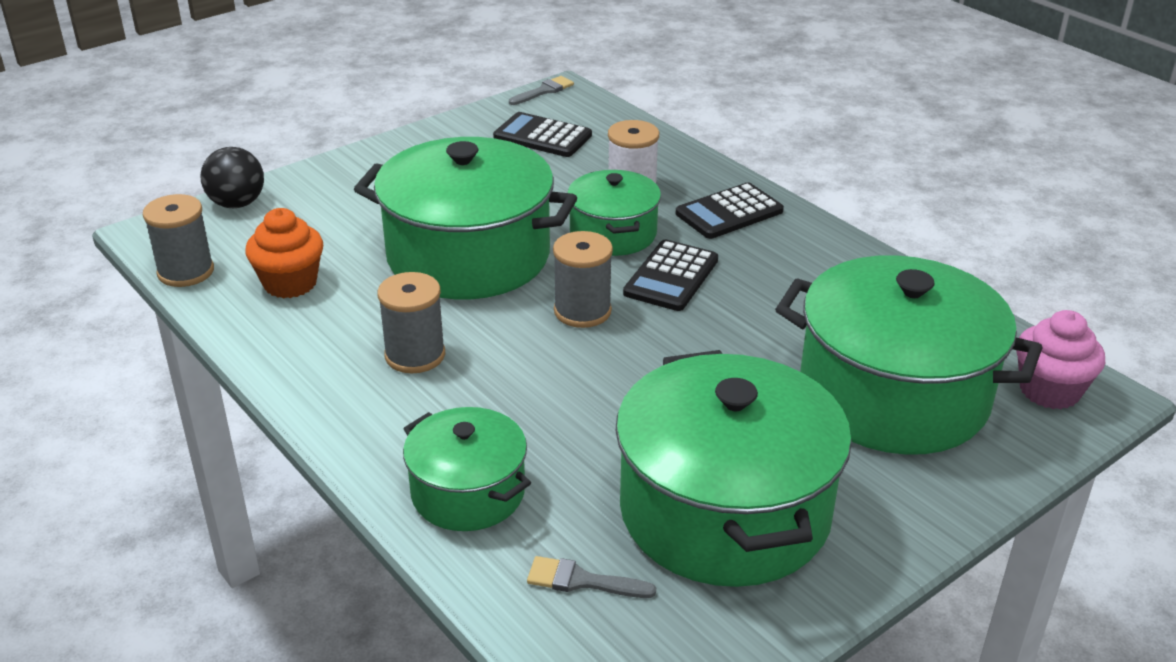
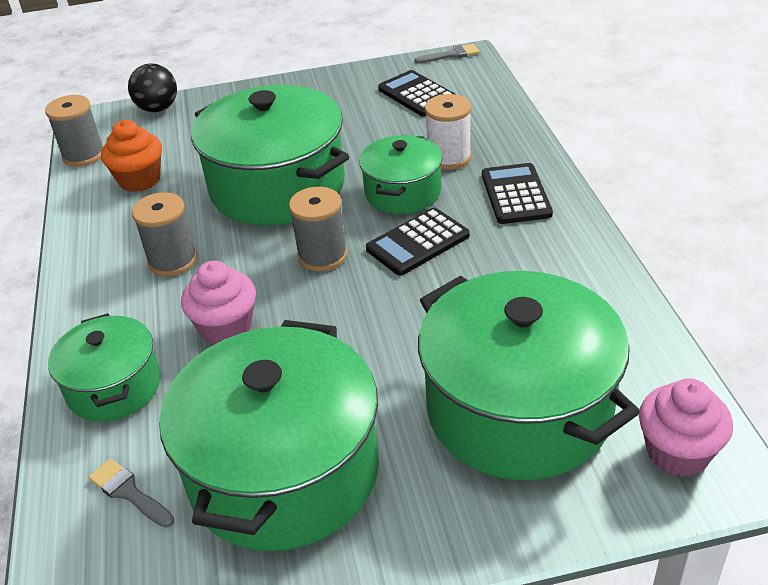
camera: 30 degrees right, 5 degrees up
black calculator [676,182,784,239] -> black calculator turned 90 degrees clockwise [482,163,553,224]
none -> pink cupcake [181,261,256,344]

